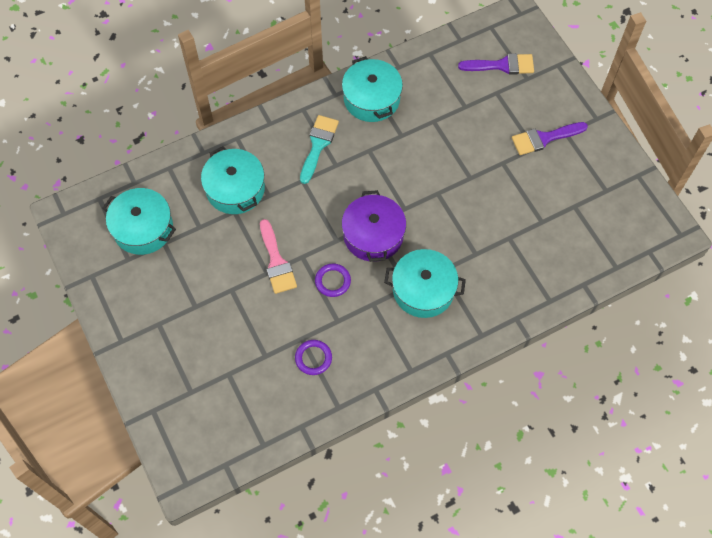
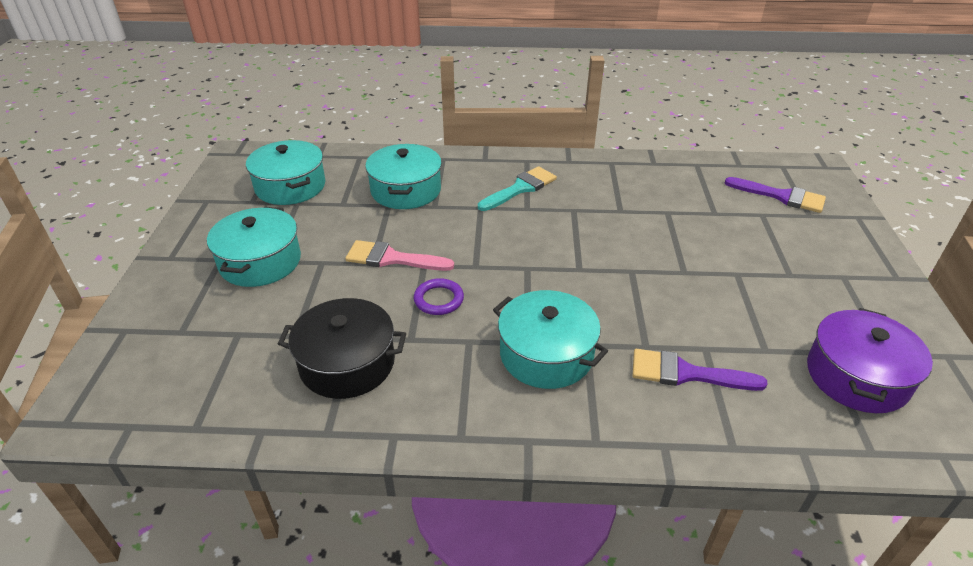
camera: 30 degrees right, 25 degrees down
pink brush [260,219,297,294] -> pink brush turned 90 degrees clockwise [345,240,454,271]
purple ring [295,340,332,375] -> black pot [278,298,406,399]
turquoise pot [342,56,403,122] -> turquoise pot moved to [207,207,301,287]
purple pot [342,190,406,262] -> purple pot moved to [807,308,933,413]
purple brush [512,122,588,155] -> purple brush moved to [632,349,768,391]

